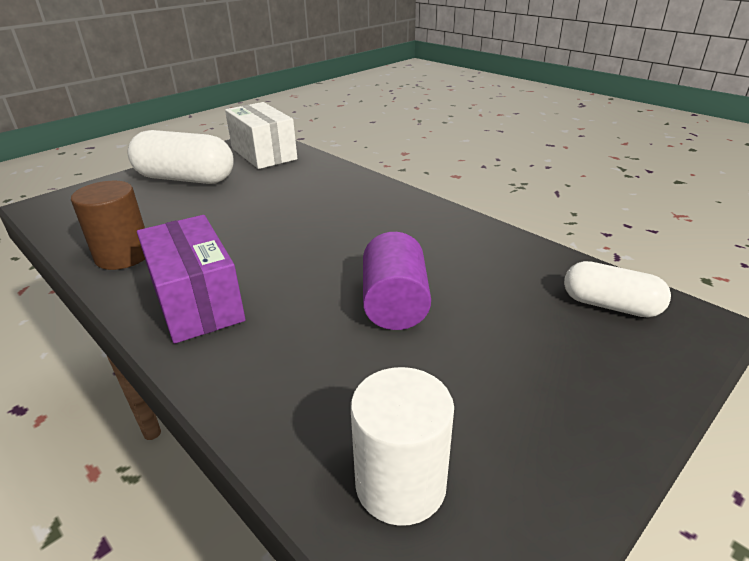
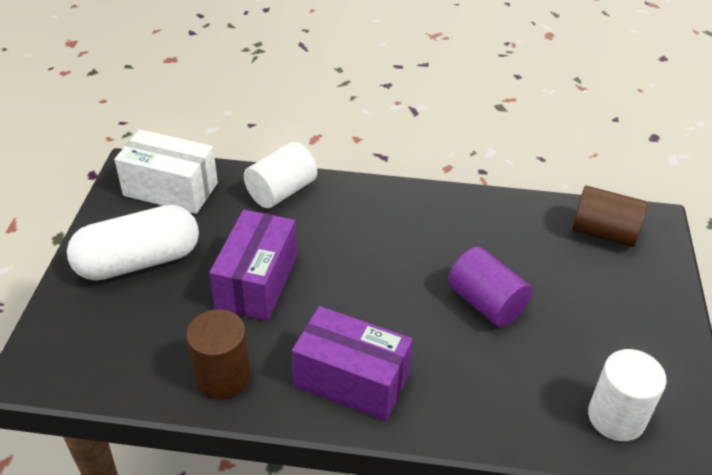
camera: 40 degrees left, 10 degrees up
white capsule [564,261,671,317] -> brown cylinder [572,186,648,247]
none -> purple box [209,210,297,321]
none -> white cylinder [244,142,317,208]

